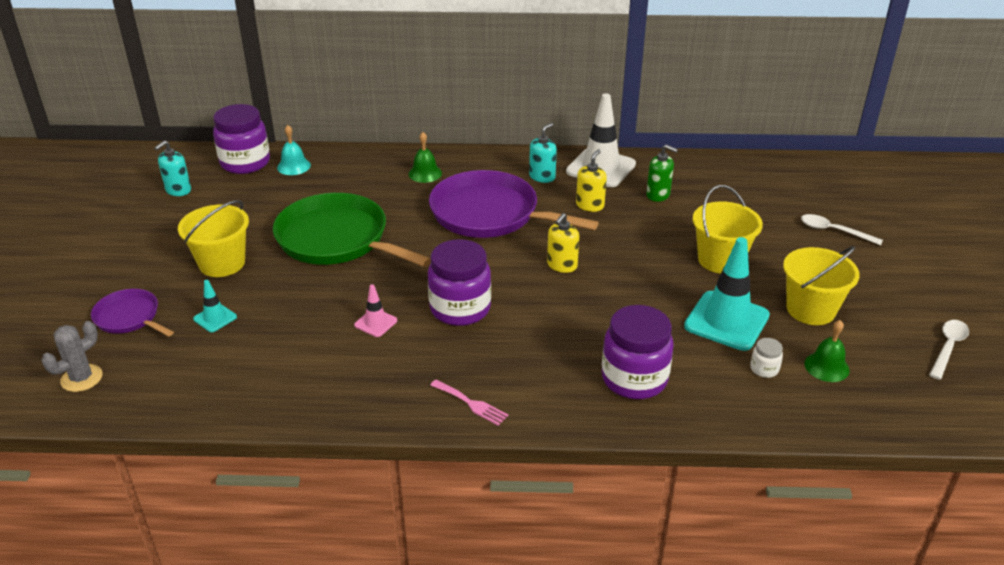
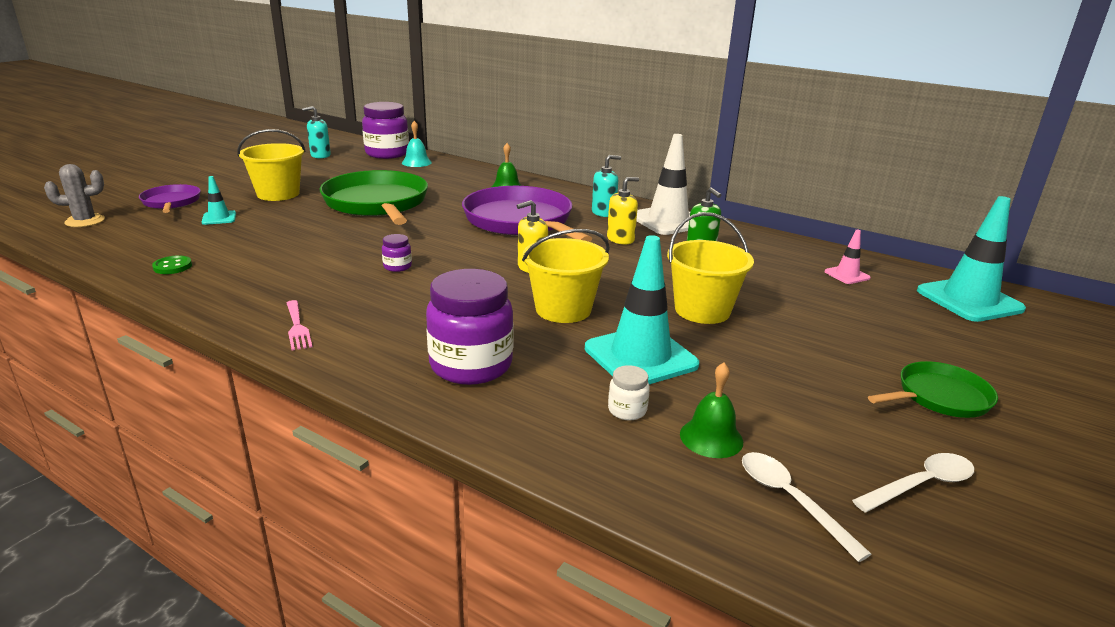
camera: 30 degrees right, 10 degrees down
pink traffic cone [354,284,397,337] -> pink traffic cone moved to [824,230,871,284]
purple jar [428,239,491,326] -> purple jar [382,234,412,272], size x0.44
yellow bucket [783,246,860,325] -> yellow bucket moved to [522,229,610,323]
white spoon [801,214,883,246] -> white spoon moved to [742,452,871,562]
none -> green button [152,255,192,274]
none -> green pan [868,361,998,418]
none -> turquoise traffic cone [917,196,1026,322]

